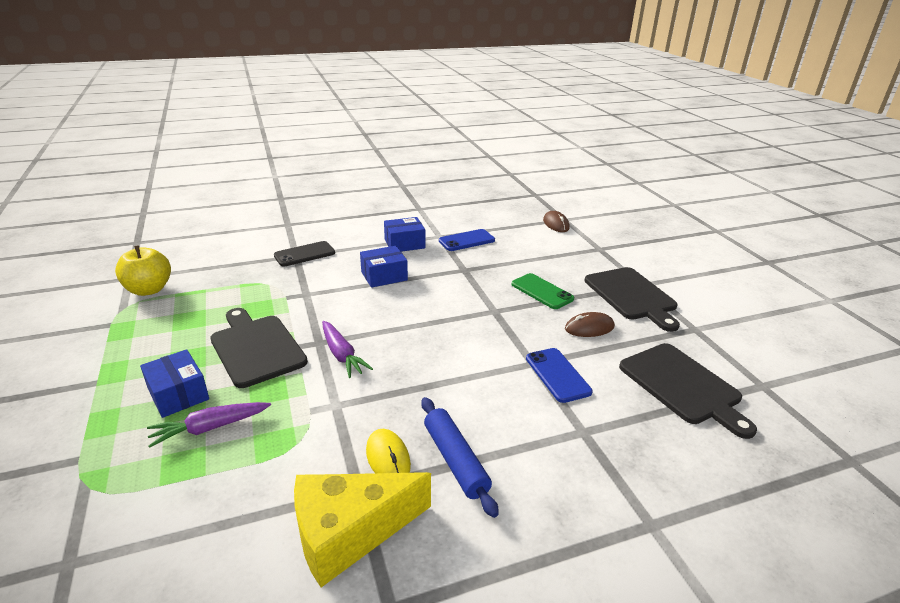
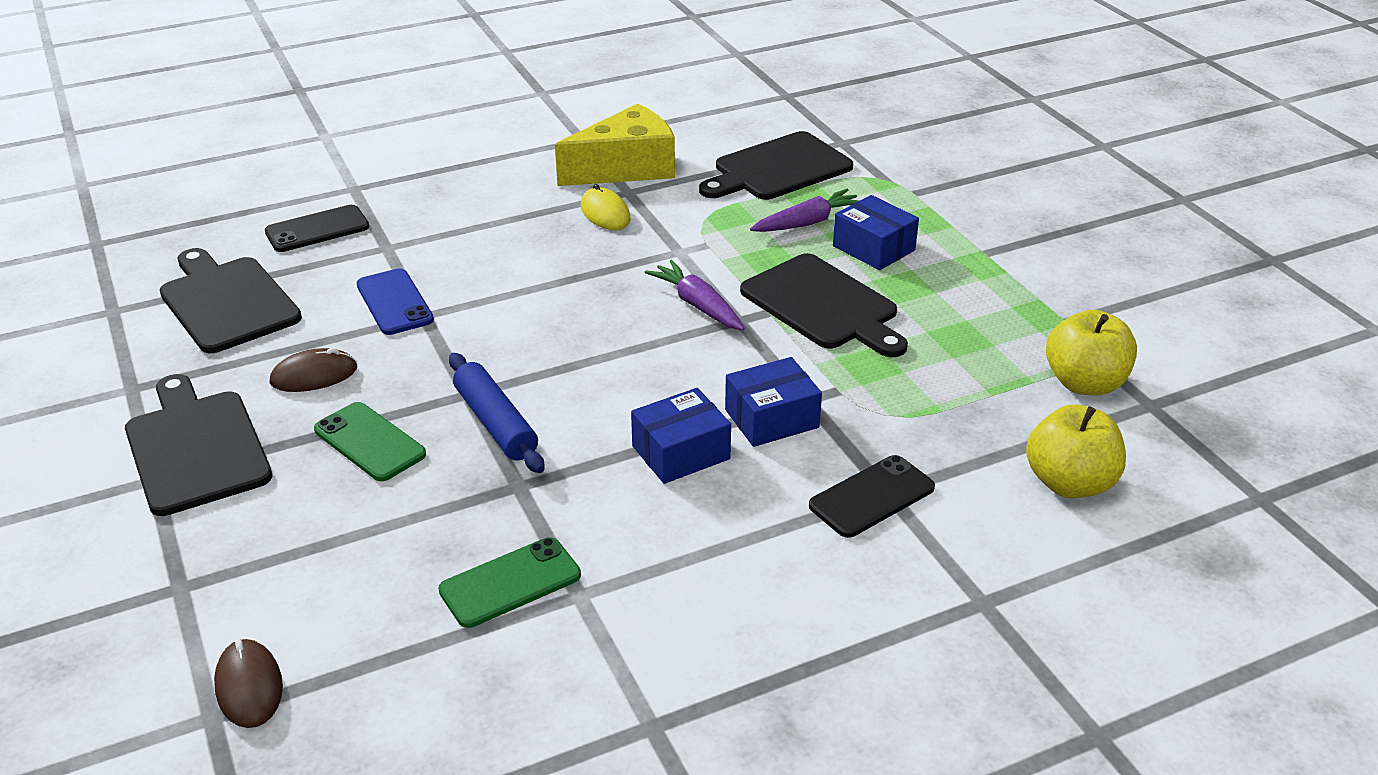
camera: 175 degrees right, 5 degrees up
blue box [384,217,425,252] -> blue box moved to [725,357,822,447]
blue rolling pin [421,397,499,518] -> blue rolling pin moved to [449,353,544,473]
blue phone [439,229,495,251] -> green phone [438,537,581,628]
none -> black phone [265,205,369,252]
none -> black cutting board [699,131,853,200]
none -> yellow apple [1026,404,1126,498]

